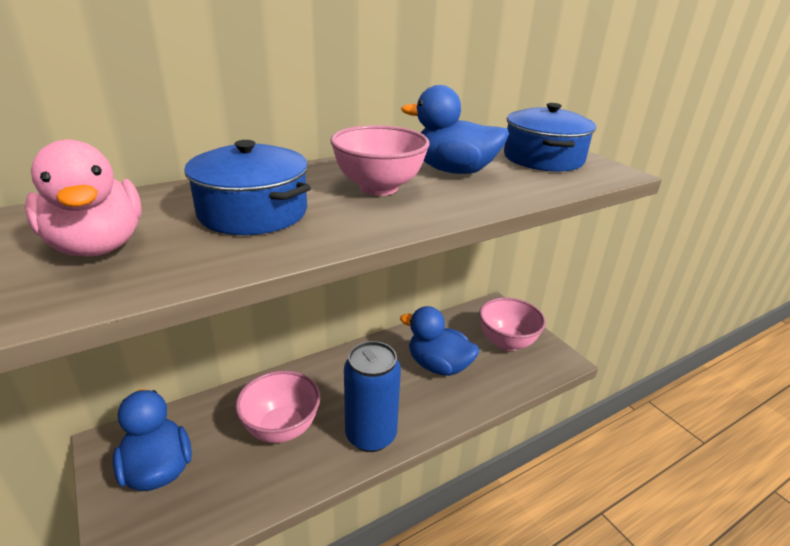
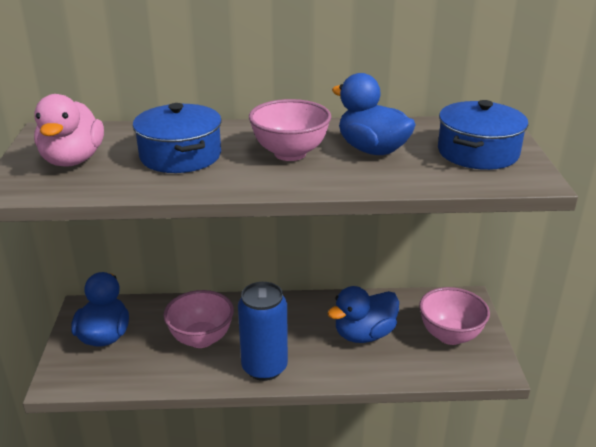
camera: 30 degrees right, 0 degrees up
blue duck [400,306,479,376] -> blue duck turned 90 degrees counterclockwise [327,286,399,343]

